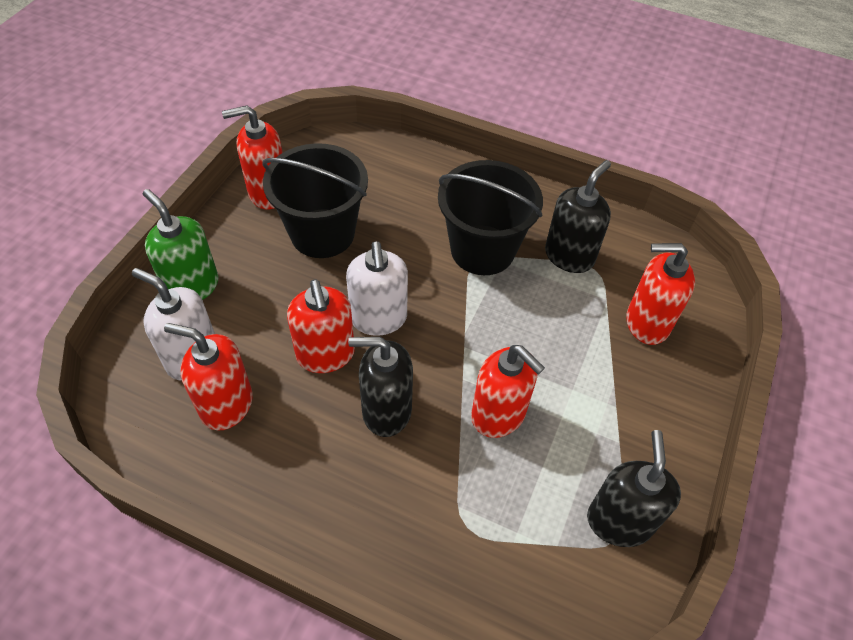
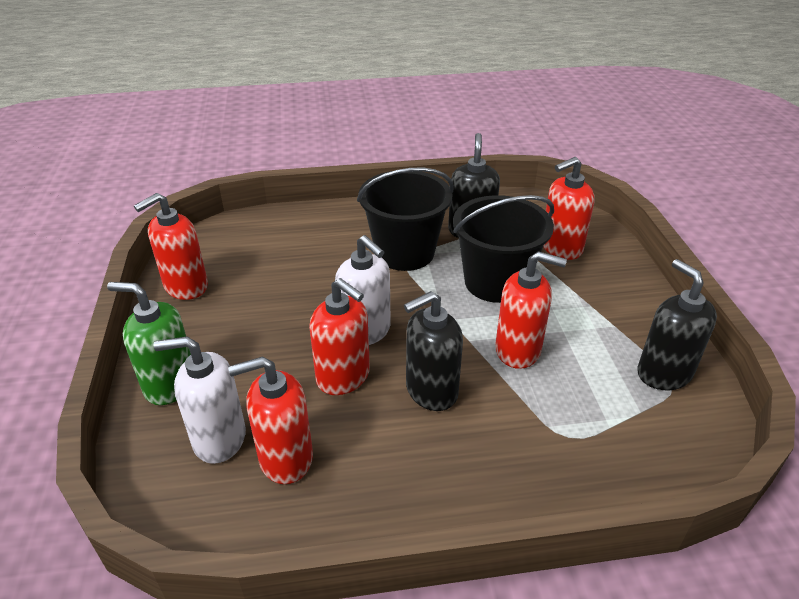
camera: 30 degrees left, 15 degrees down
black bucket [262,143,368,258] -> black bucket moved to [453,195,554,303]

